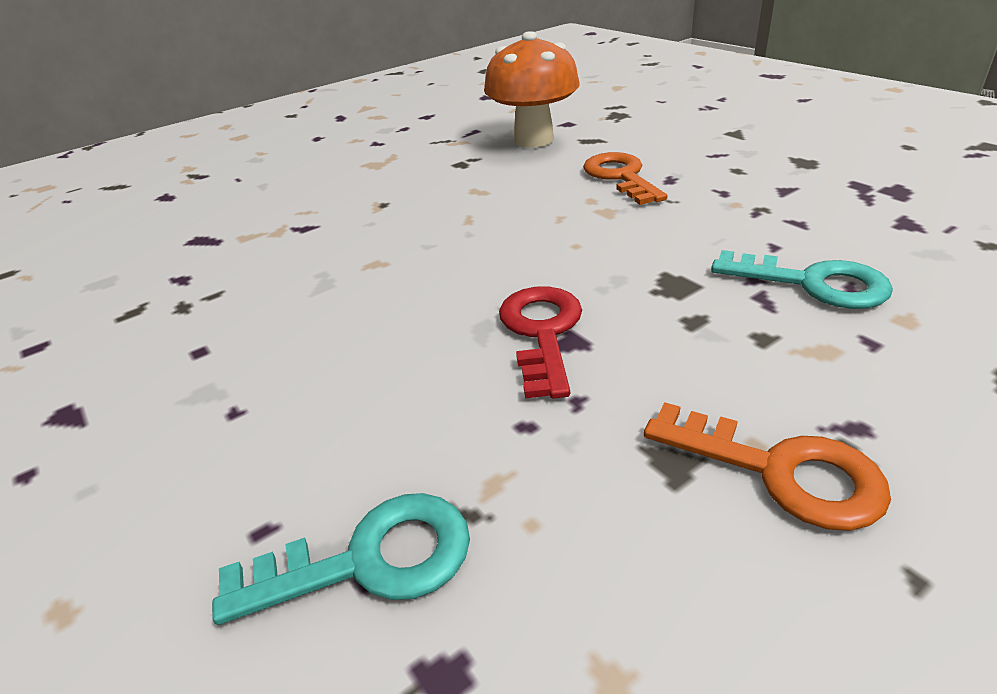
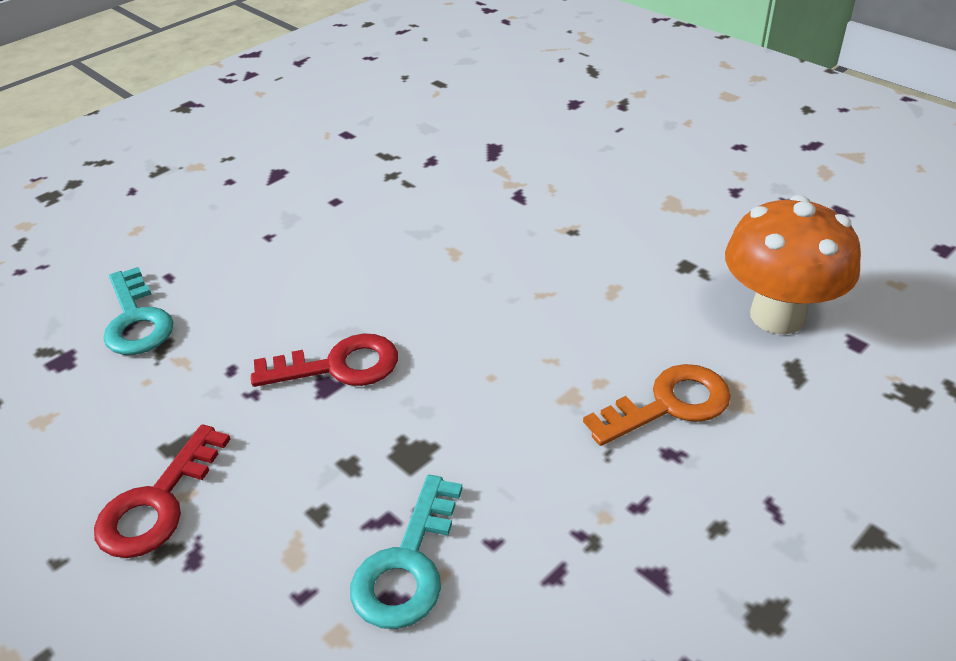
camera: 80 degrees right, 5 degrees up
orange key [644,402,891,531] -> red key [94,424,231,558]

